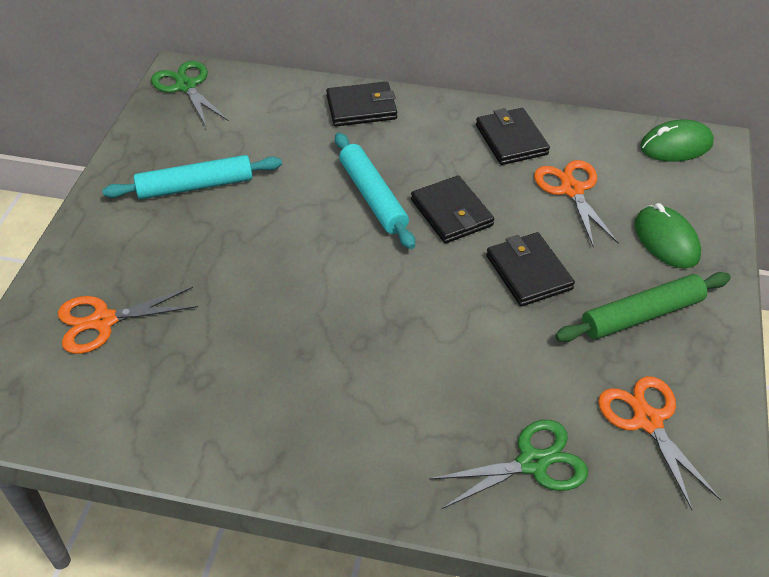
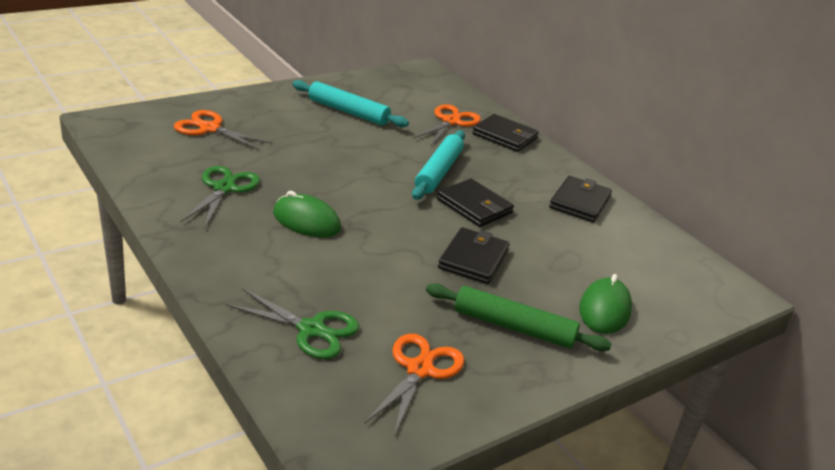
camera: 40 degrees right, 15 degrees down
green scissors [151,61,229,126] -> green scissors moved to [180,166,260,229]
black wallet [411,176,494,243] -> black wallet turned 60 degrees counterclockwise [437,178,514,227]
orange scissors [534,160,619,248] -> orange scissors moved to [413,104,481,147]
green mouse [640,120,714,162] -> green mouse moved to [273,191,341,237]

